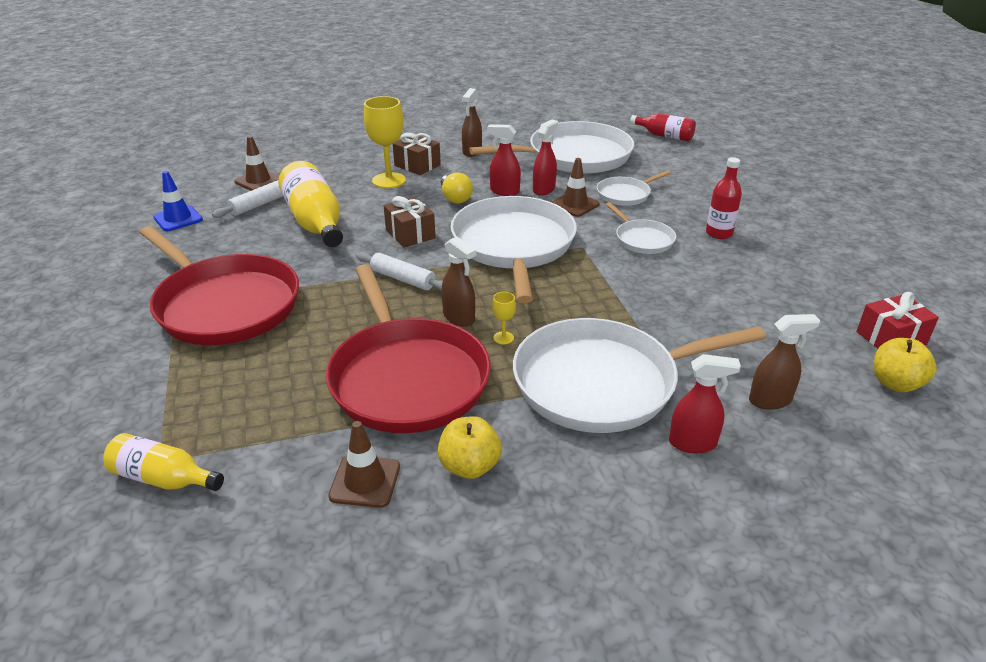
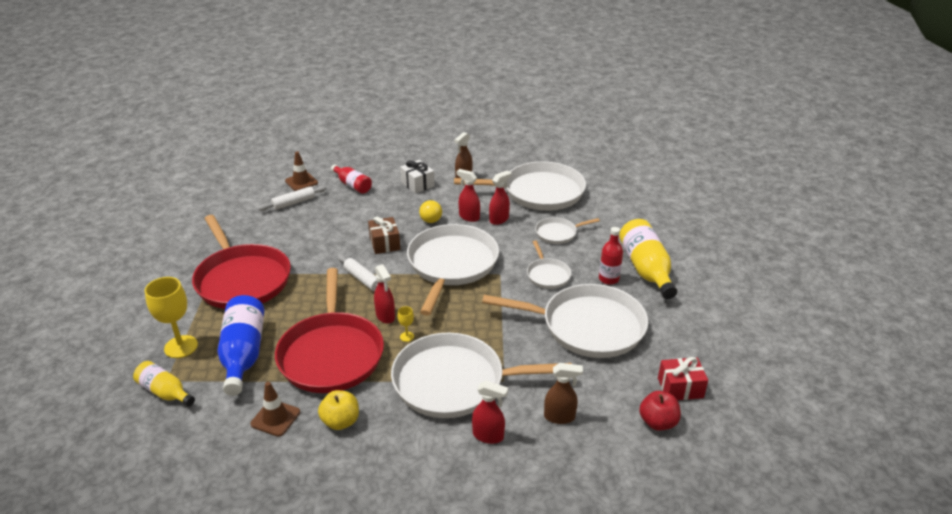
camera: 15 degrees right, 0 degrees up
blue traffic cone [153,171,203,231] -> none
yellow bottle [278,161,343,247] -> yellow bottle moved to [619,219,677,299]
yellow goblet [364,96,406,188] -> yellow goblet moved to [145,277,198,358]
brown gift [393,133,441,175] -> white gift [400,160,435,193]
brown spray bottle [441,237,476,327] -> red spray bottle [374,264,395,324]
brown traffic cone [551,158,600,217] -> none
red bottle [630,113,696,141] -> red bottle moved to [331,164,372,194]
yellow apple [873,338,937,392] -> red apple [639,391,681,431]
none -> blue bottle [217,295,265,396]
none -> white pan [482,284,648,358]

